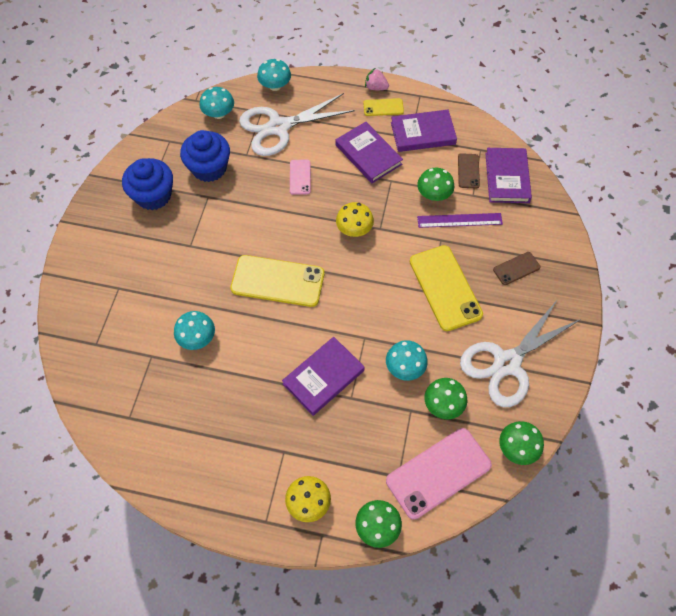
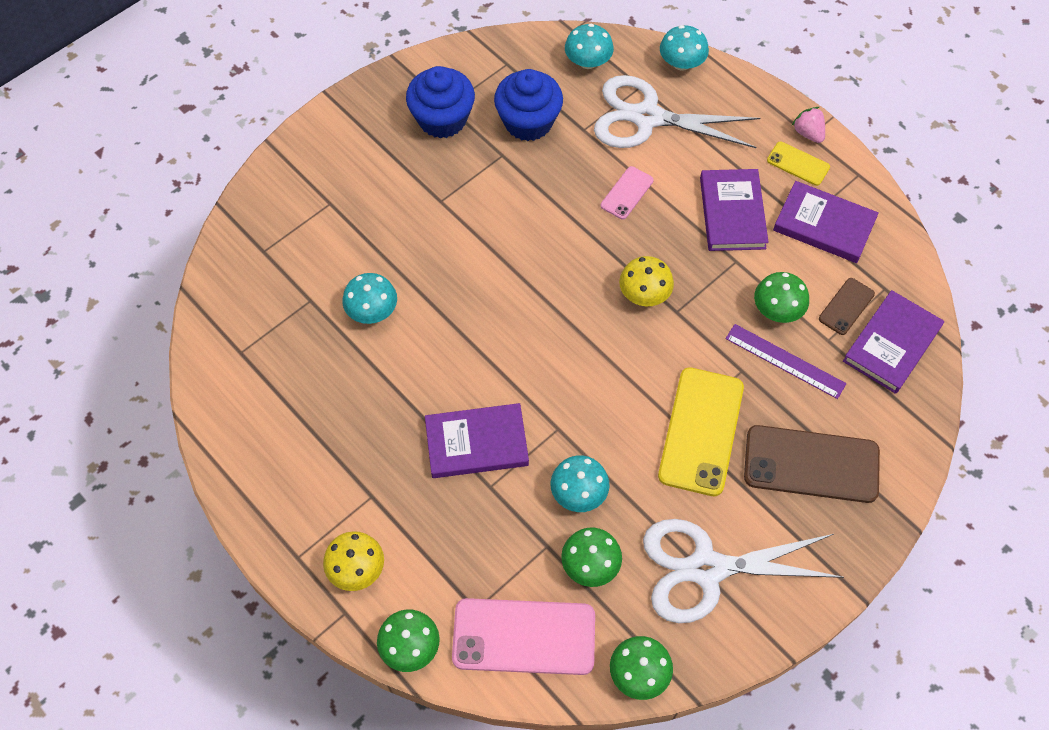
camera: 35 degrees right, 0 degrees up
yellow phone [230,255,324,307] -> none
brown phone [493,252,540,285] -> brown phone [744,425,880,503], size x1.99

